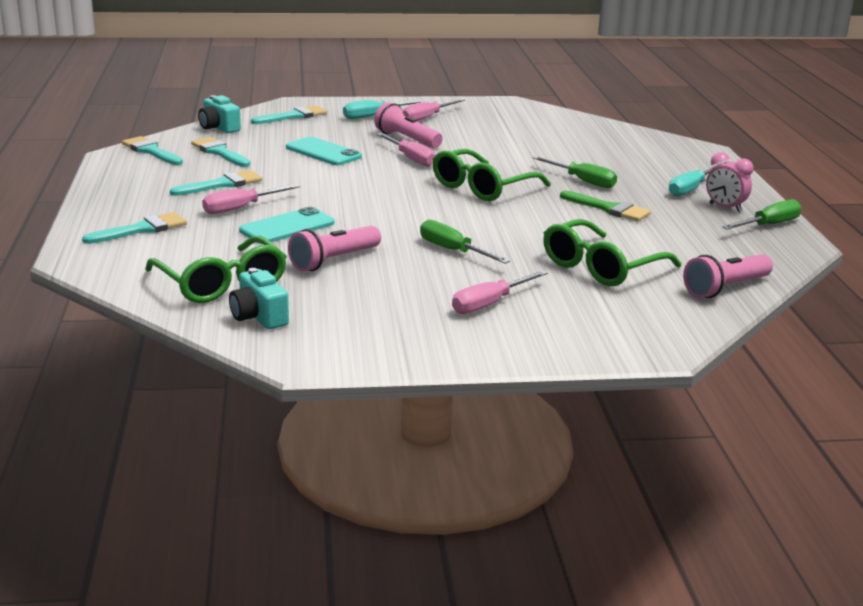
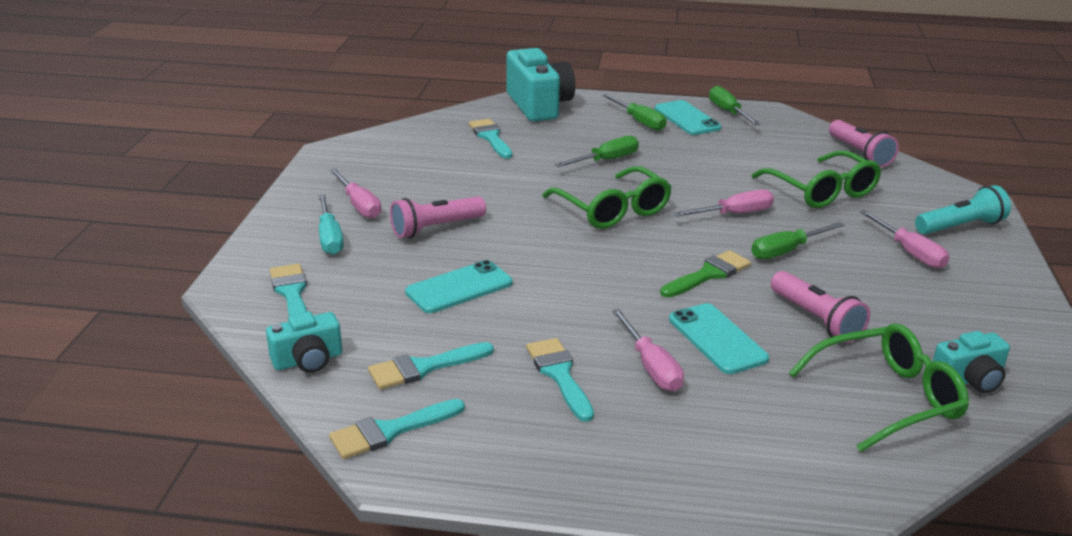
camera: 75 degrees left, 5 degrees up
turquoise brush [82,212,187,244] -> turquoise brush moved to [469,119,512,159]
pink screwdriver [377,133,436,167] -> pink screwdriver moved to [673,189,774,217]
green brush [560,191,651,221] -> green brush moved to [660,250,751,298]
turquoise screwdriver [669,164,719,197] -> green screwdriver [602,94,666,131]
pink clock [706,152,753,212] -> turquoise phone [655,100,721,135]
none -> turquoise camera [507,48,575,121]
none -> turquoise flashlight [915,185,1011,234]

